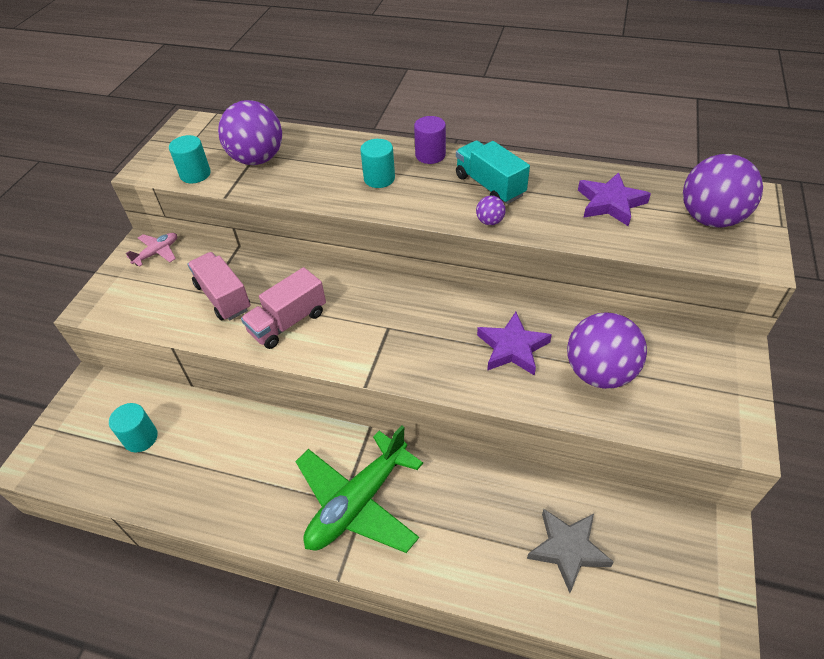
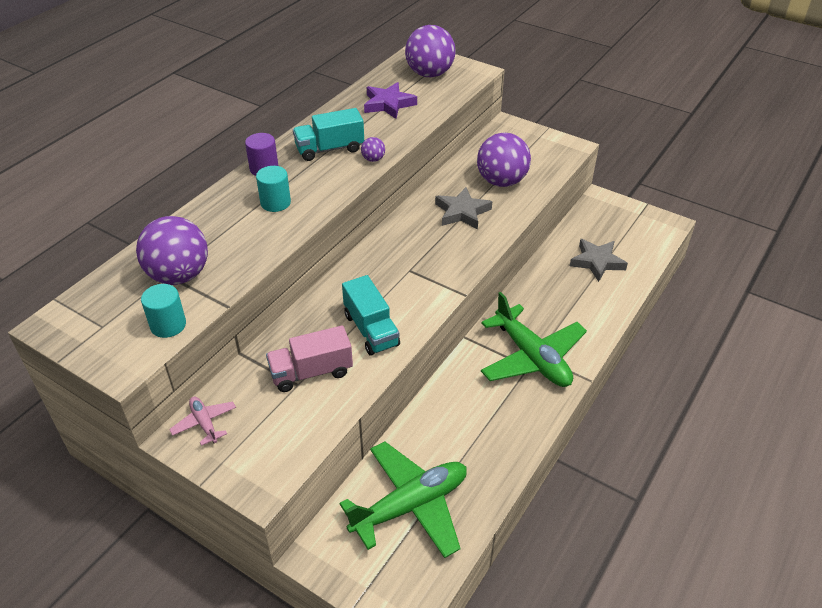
camera: 75 degrees left, 5 degrees down
turquoise cylinder [109,403,158,452] -> green plane [340,442,467,558]
pink truck [241,267,326,349] -> turquoise truck [342,275,400,356]
purple star [477,312,552,376] -> grey star [435,187,492,229]

